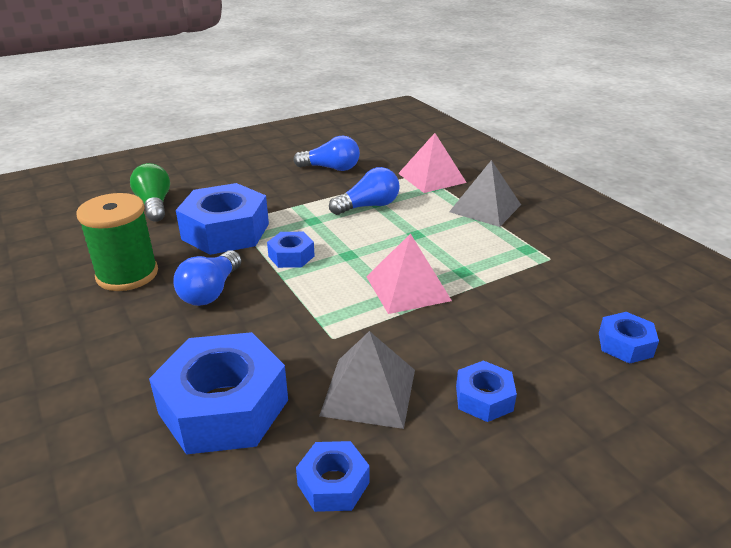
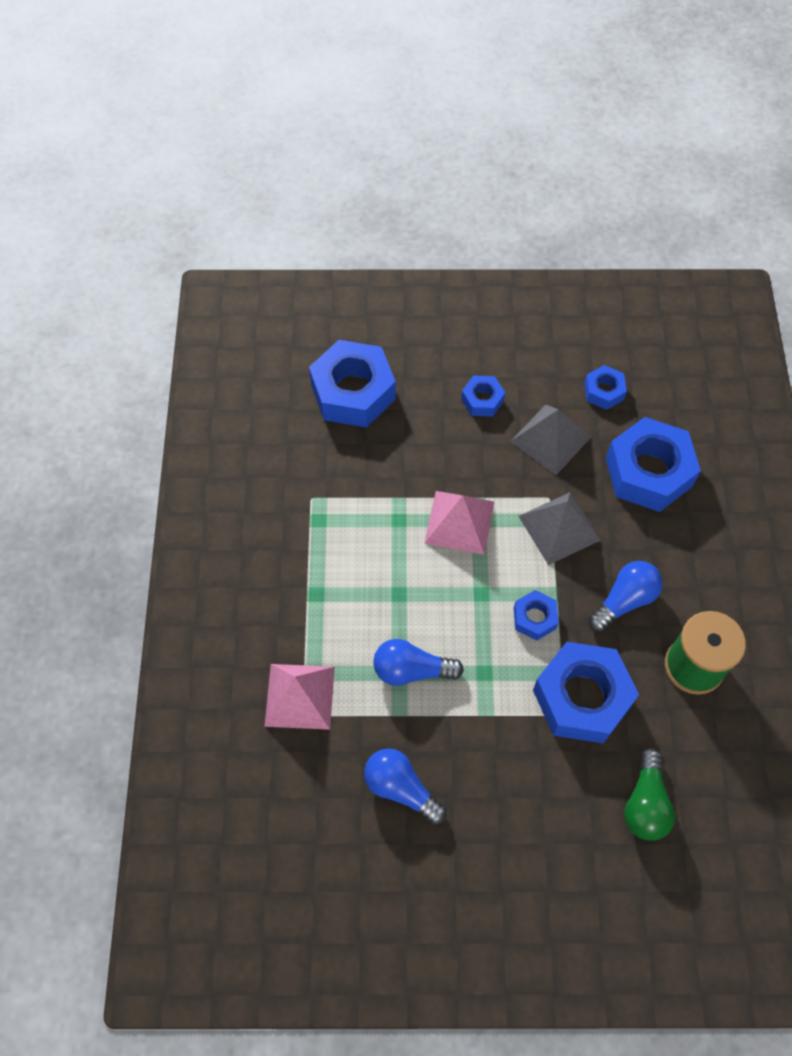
camera: 150 degrees left, 30 degrees up
grey pyramid [449,160,521,227] -> grey pyramid moved to [518,492,601,565]
blue nut [599,312,659,364] -> blue nut [309,340,396,427], size x2.03

